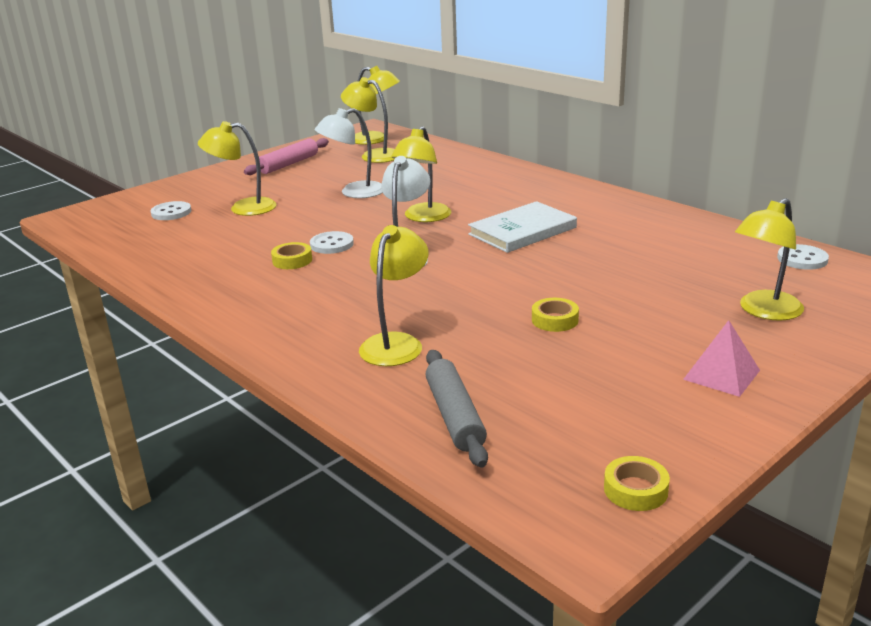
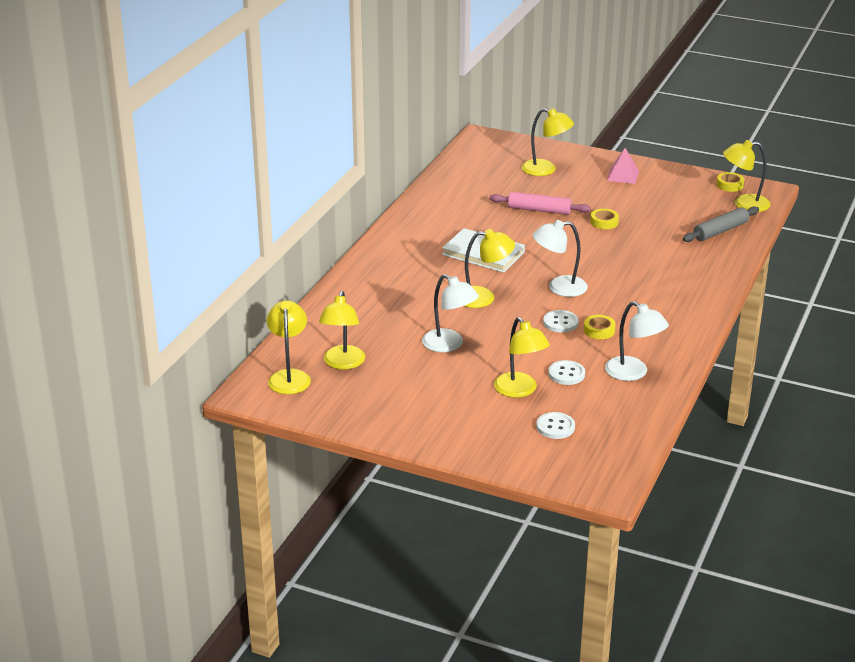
camera: 115 degrees left, 5 degrees up
pink rolling pin [244,138,329,175] -> pink rolling pin moved to [490,192,591,215]
yellow lamp [359,225,429,366] -> yellow lamp moved to [723,140,771,212]
white button [777,244,829,270] -> white button moved to [548,360,585,385]
none -> white lamp [605,301,669,381]

